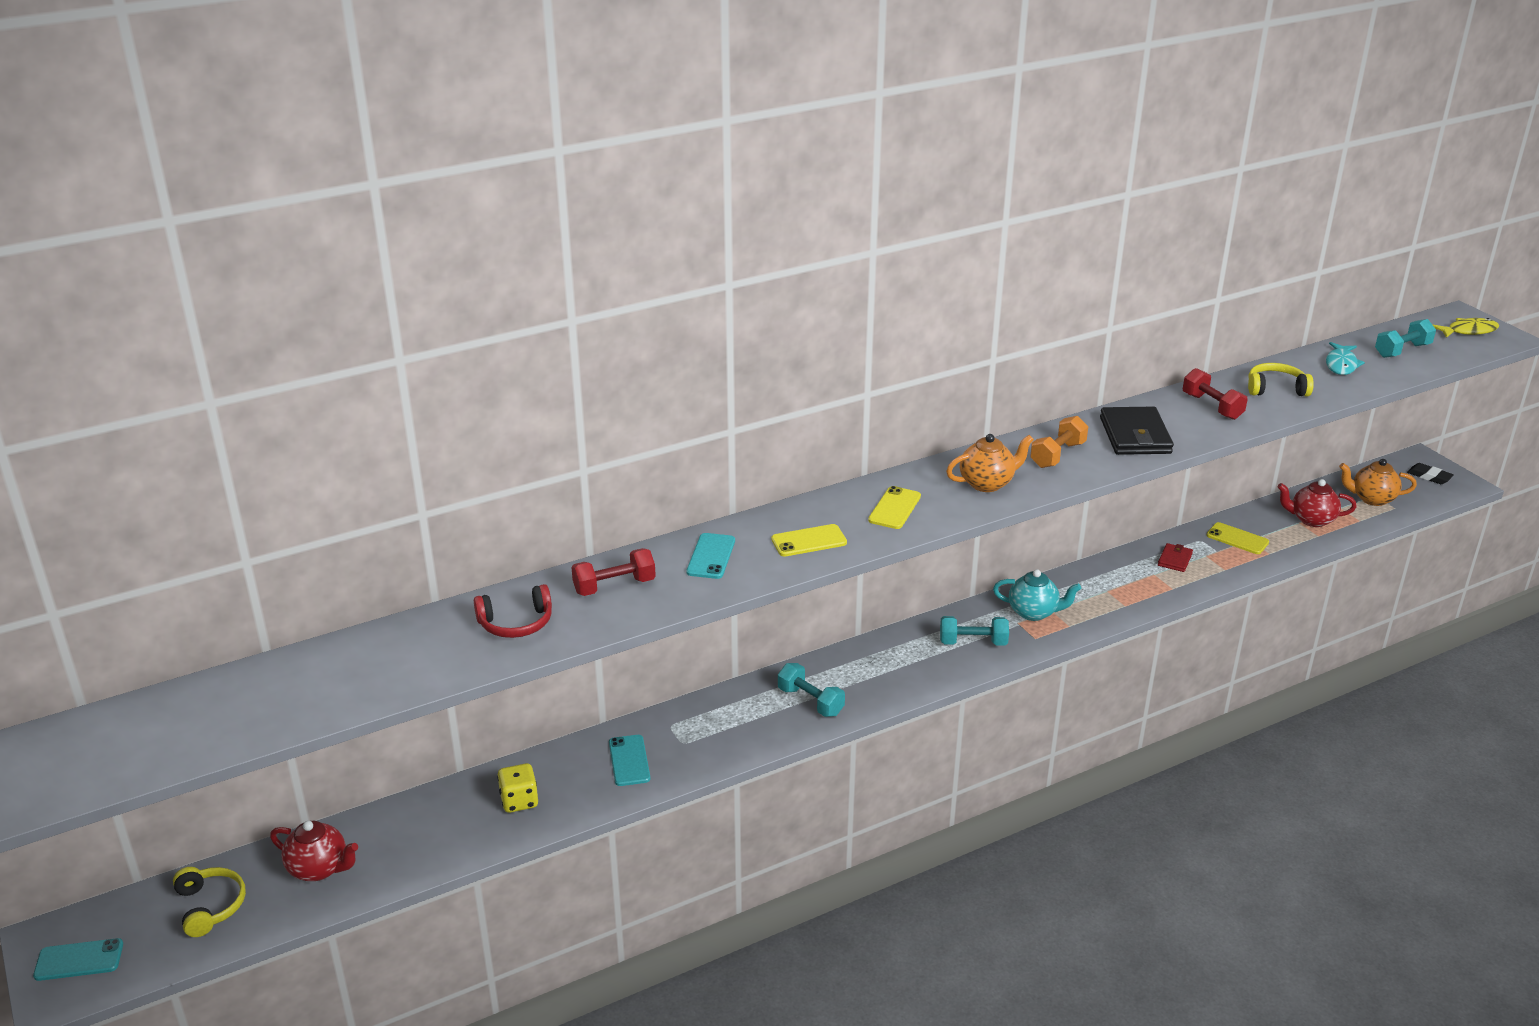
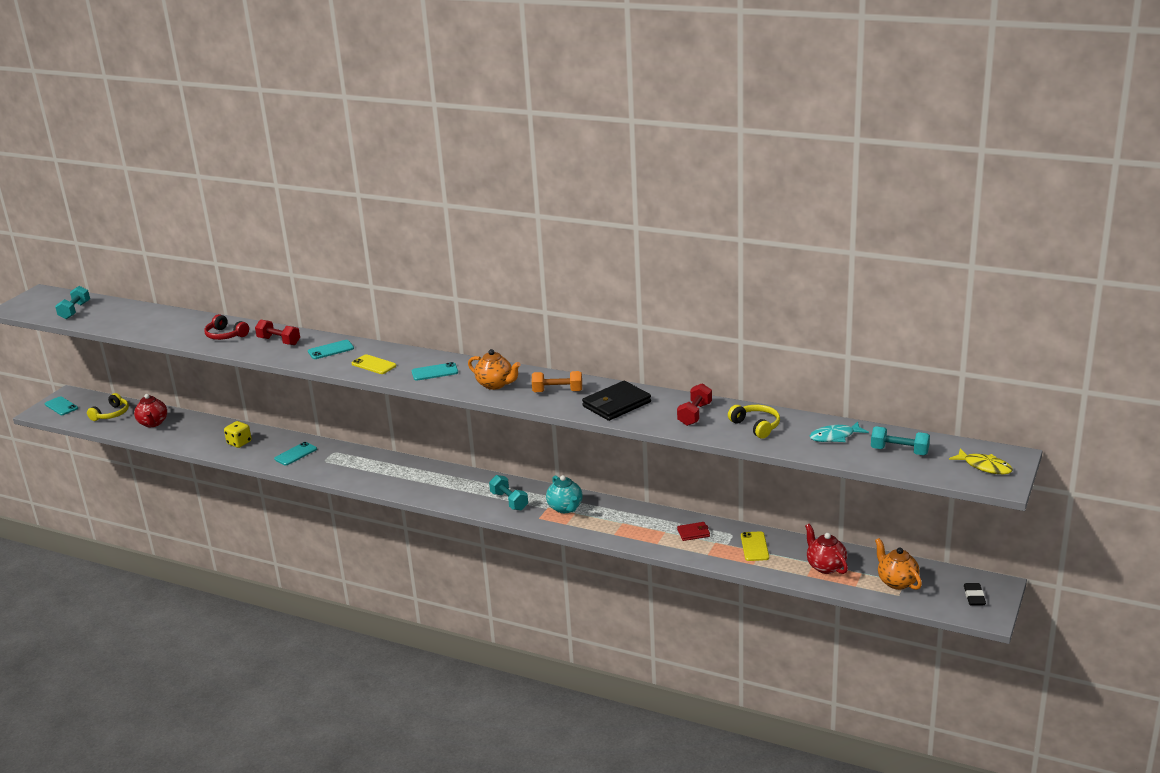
camera: 55 degrees right, 5 degrees down
turquoise dumbbell [778,663,845,717] -> turquoise dumbbell moved to [55,286,90,319]
yellow phone [868,486,921,529] -> turquoise phone [412,362,458,381]

